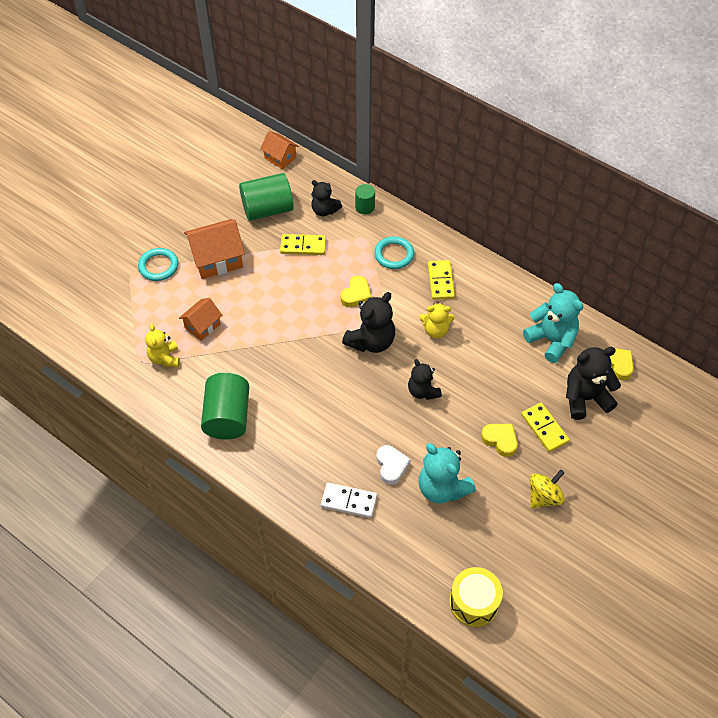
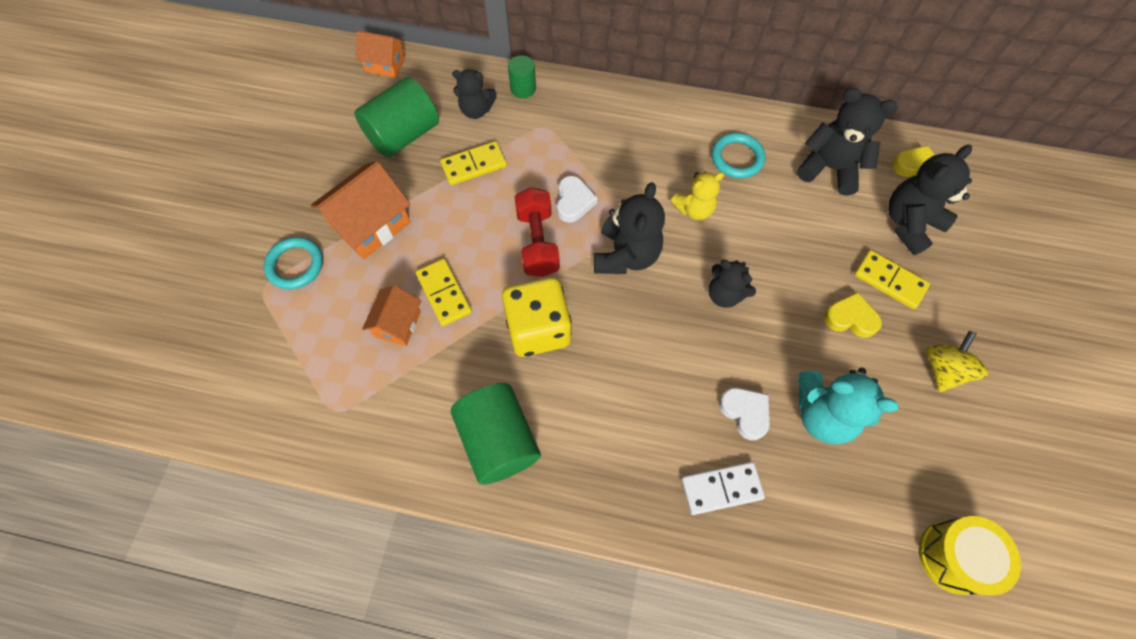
camera: 25 degrees left, 10 degrees up
yellow teddy bear [145,324,180,367] -> none
yellow heart [341,276,372,307] -> white heart [557,176,597,223]
turquoise ring [374,236,414,269] -> turquoise ring moved to [712,133,765,178]
yellow domino [428,260,455,300] -> yellow domino moved to [415,258,472,326]
turquoise teddy bear [523,283,583,363] -> black teddy bear [797,88,898,196]
none -> yellow dice [502,277,572,357]
none -> red dumbbell [514,187,560,277]

